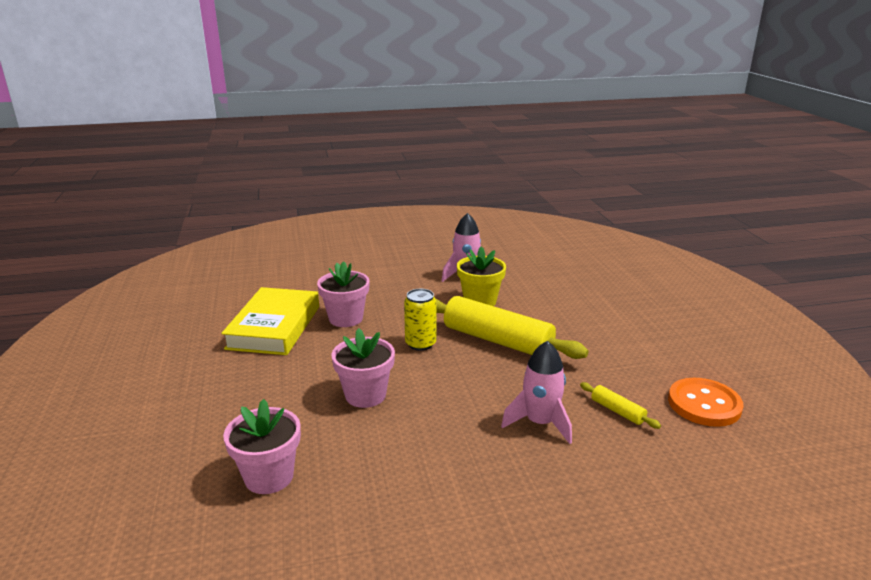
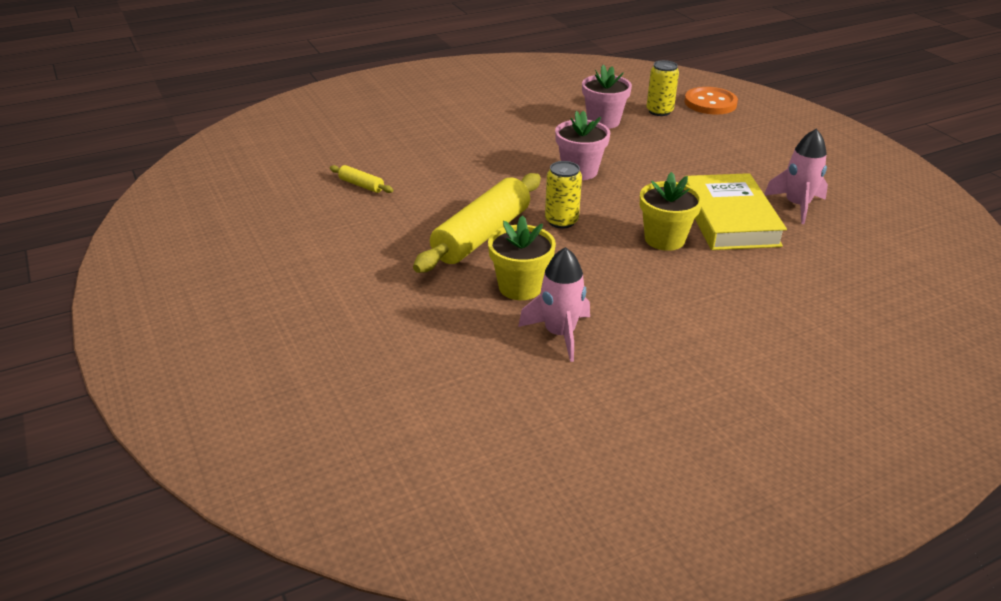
camera: 165 degrees right, 10 degrees up
pink flower pot [317,261,370,327] -> yellow flower pot [640,172,703,251]
yellow rolling pin [435,296,588,359] -> yellow rolling pin turned 75 degrees counterclockwise [413,173,541,273]
pink rocket [501,341,572,444] -> pink rocket moved to [764,129,828,224]
orange button [668,378,744,427] -> orange button moved to [684,87,738,115]
none -> yellow can [646,60,679,116]

